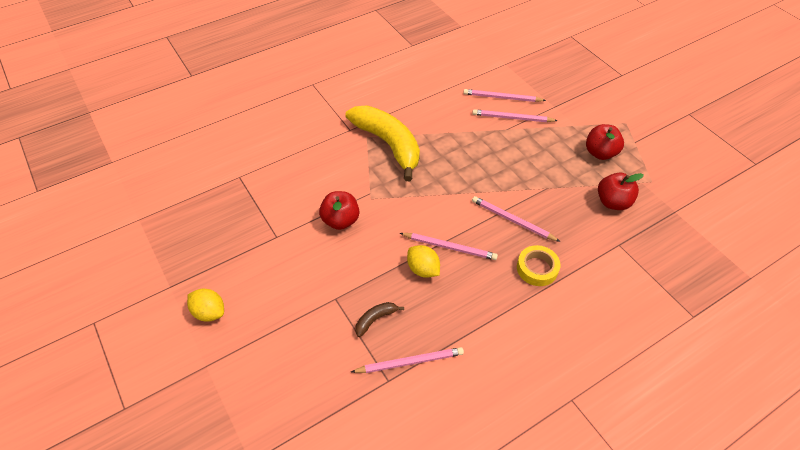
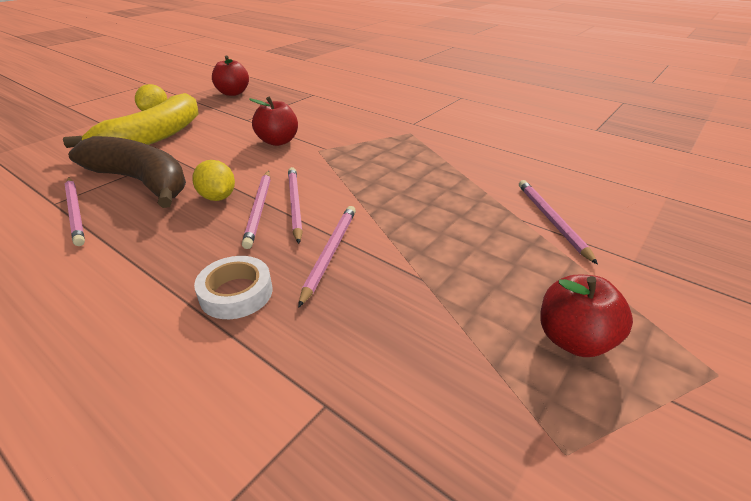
camera: 70 degrees right, 15 degrees down
yellow banana [345,105,420,181] -> yellow banana moved to [63,93,199,148]
brown banana [355,302,404,337] -> brown banana [68,136,186,208], size x2.48
yellow lemon [407,245,440,278] -> yellow lemon turned 60 degrees counterclockwise [192,160,235,201]
pink pencil [463,89,546,102] -> pink pencil moved to [288,167,303,244]
yellow tape [517,245,560,286] -> white tape [194,256,272,319]
red apple [598,173,644,210] -> red apple moved to [212,56,249,96]

